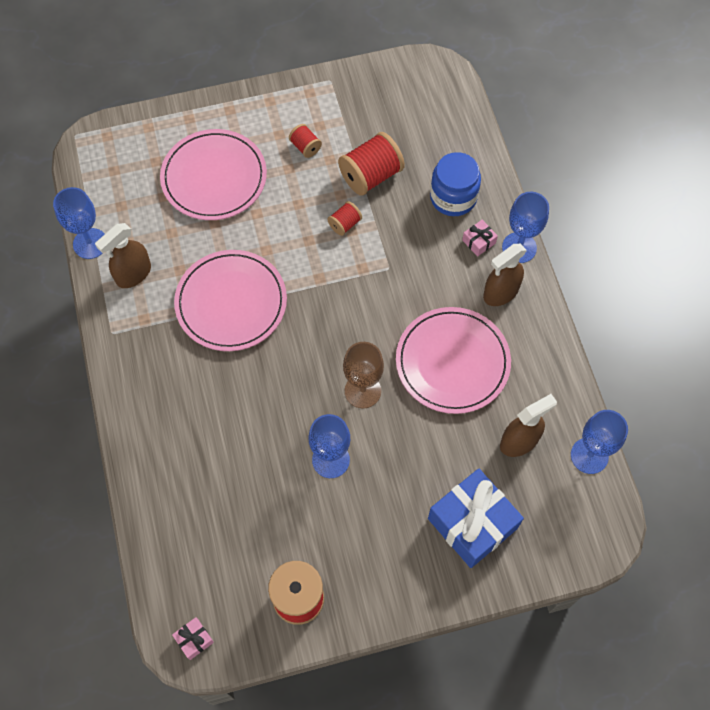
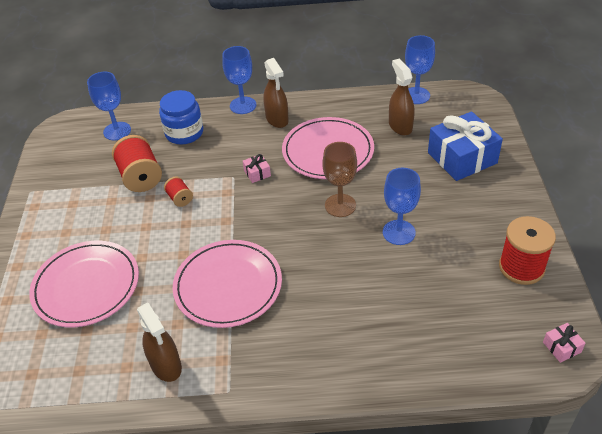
camera: 75 degrees left, 20 degrees down
blue goblet [53,187,105,259] -> blue goblet moved to [87,72,131,140]
red spool [289,124,322,158] -> none
pink gift [462,220,498,257] -> pink gift moved to [243,154,271,183]

